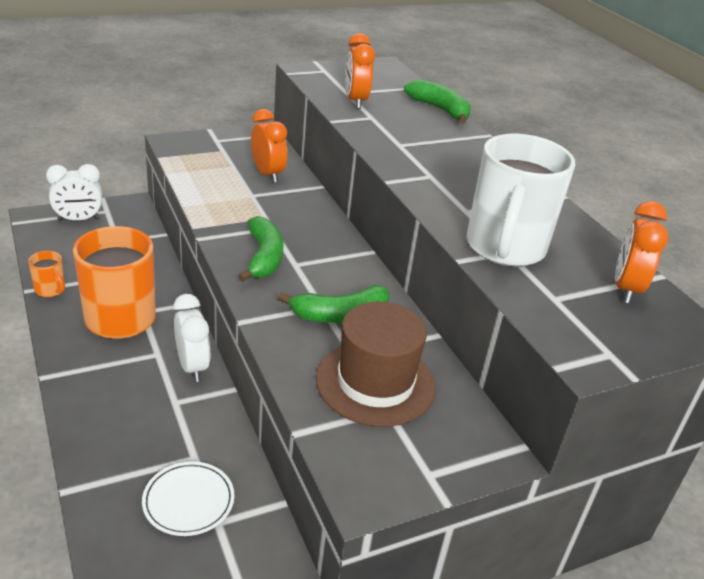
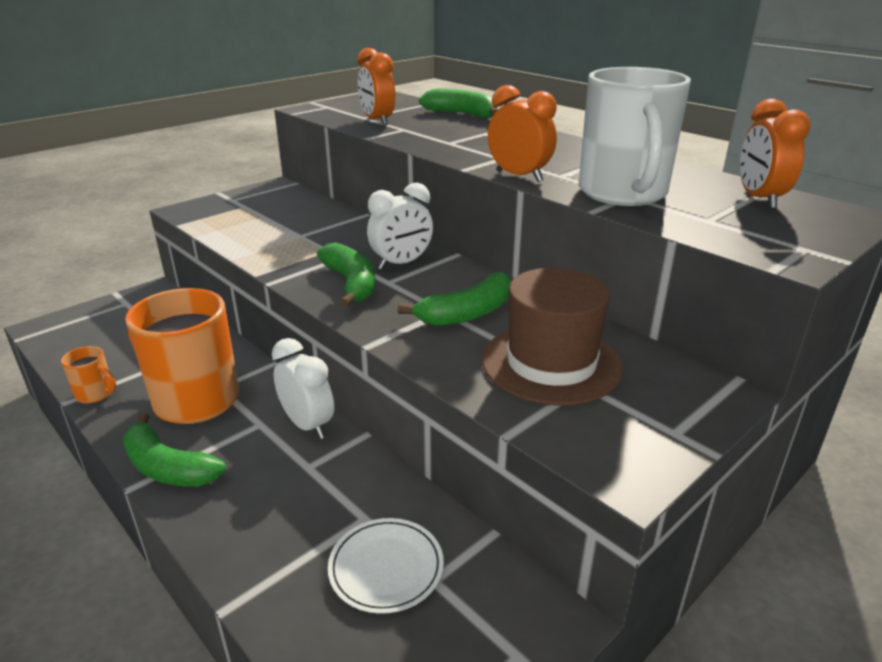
camera: 15 degrees left, 5 degrees down
white clock [46,164,102,221] -> white clock moved to [367,183,433,270]
orange clock [251,109,287,183] -> orange clock moved to [488,85,557,182]
none -> green banana [123,413,226,487]

